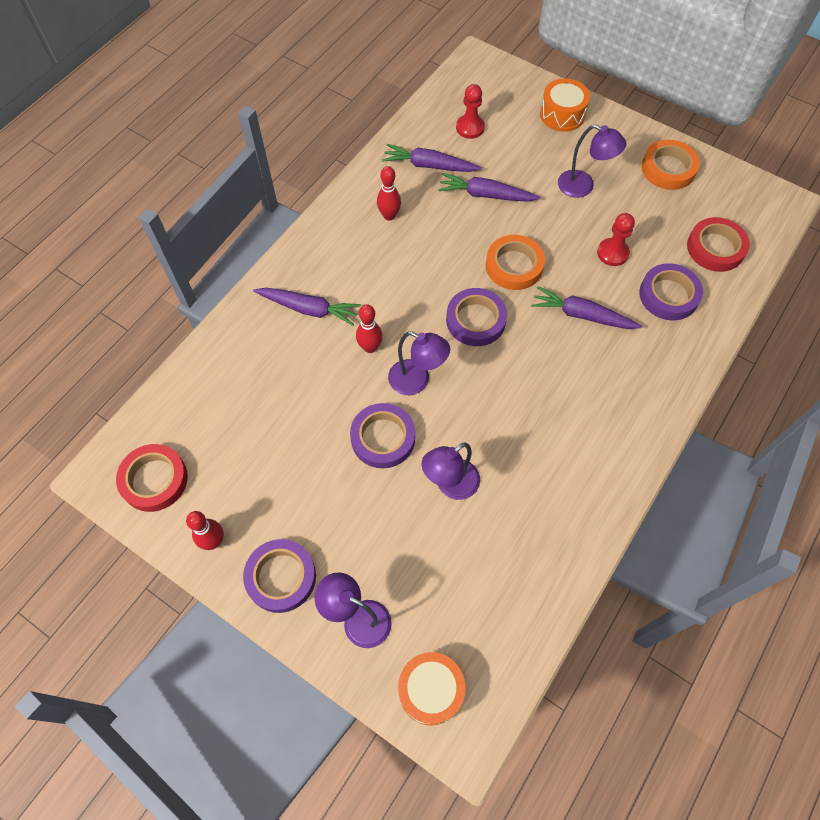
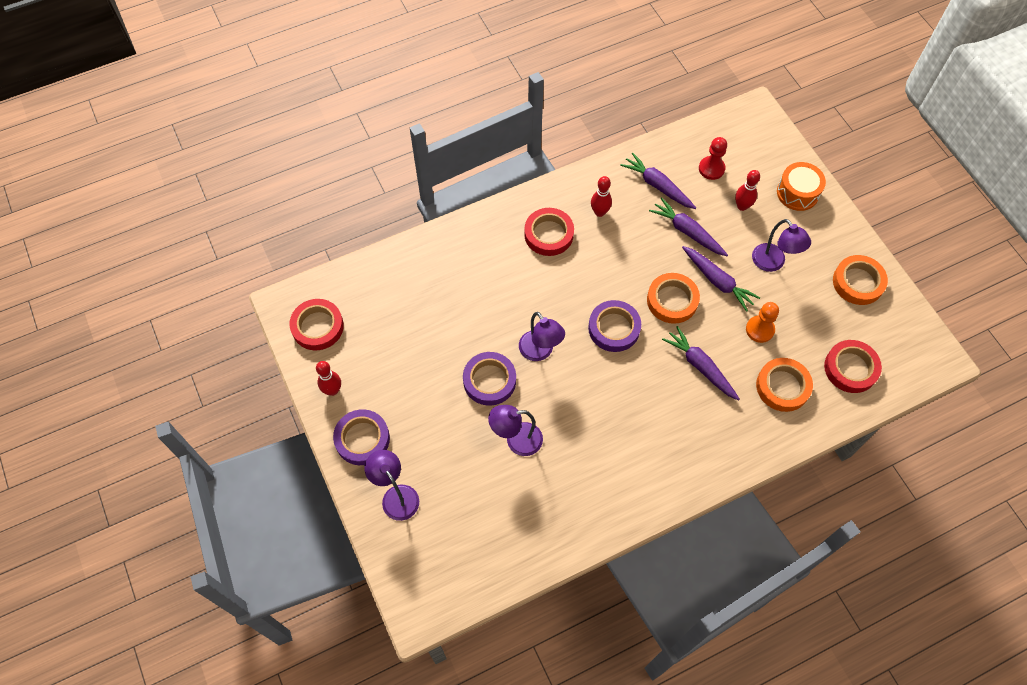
camera: 30 degrees right, 0 degrees up
purple carrot [253,288,361,326] -> purple carrot moved to [682,246,760,312]
red bowling pin [356,304,383,353] -> red bowling pin moved to [735,170,760,211]
orange drum [398,652,466,726] -> none
red pawn [597,213,635,266] -> orange pawn [746,302,779,343]
purple tape [639,263,703,321] -> orange tape [756,358,813,412]
none -> red tape [524,208,574,256]

